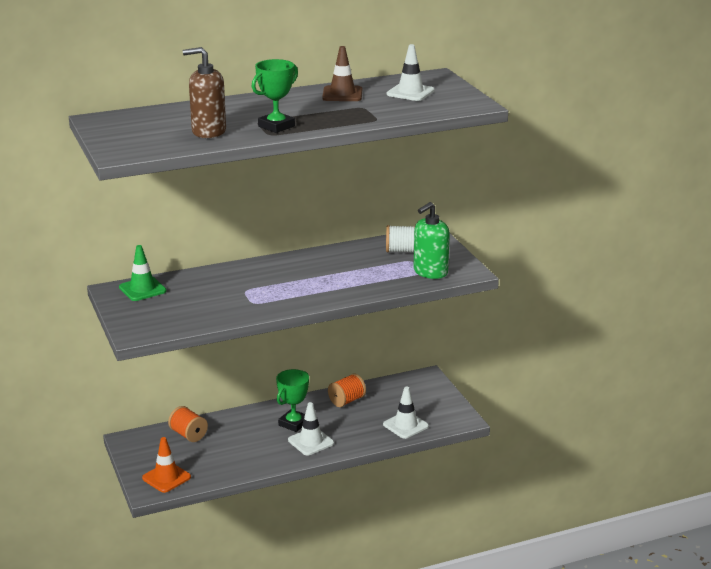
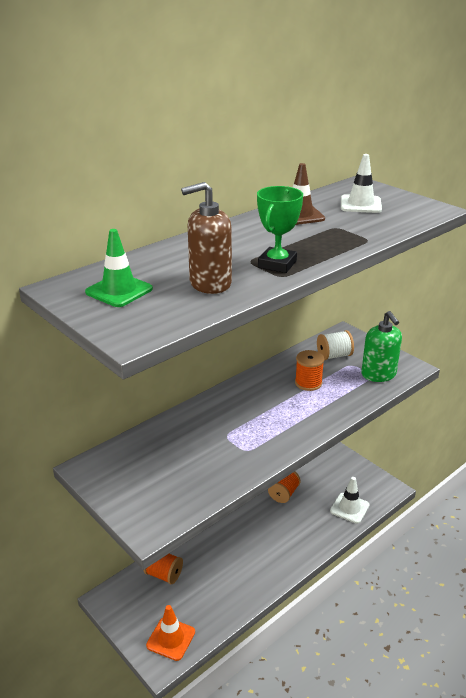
camera: 20 degrees left, 5 degrees up
green traffic cone [119,245,167,301] -> green traffic cone moved to [85,229,153,307]
green trophy [276,369,309,432] -> none
white traffic cone [288,402,334,455] -> none
green soap dispenser [414,202,450,279] -> green soap dispenser turned 45 degrees counterclockwise [361,311,402,382]
none -> orange spool [295,350,324,391]

